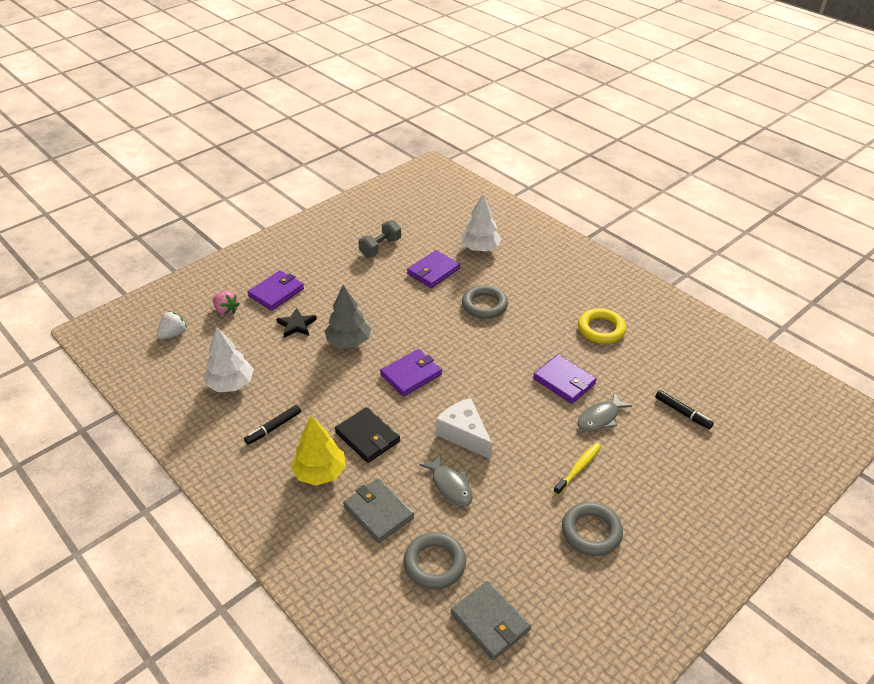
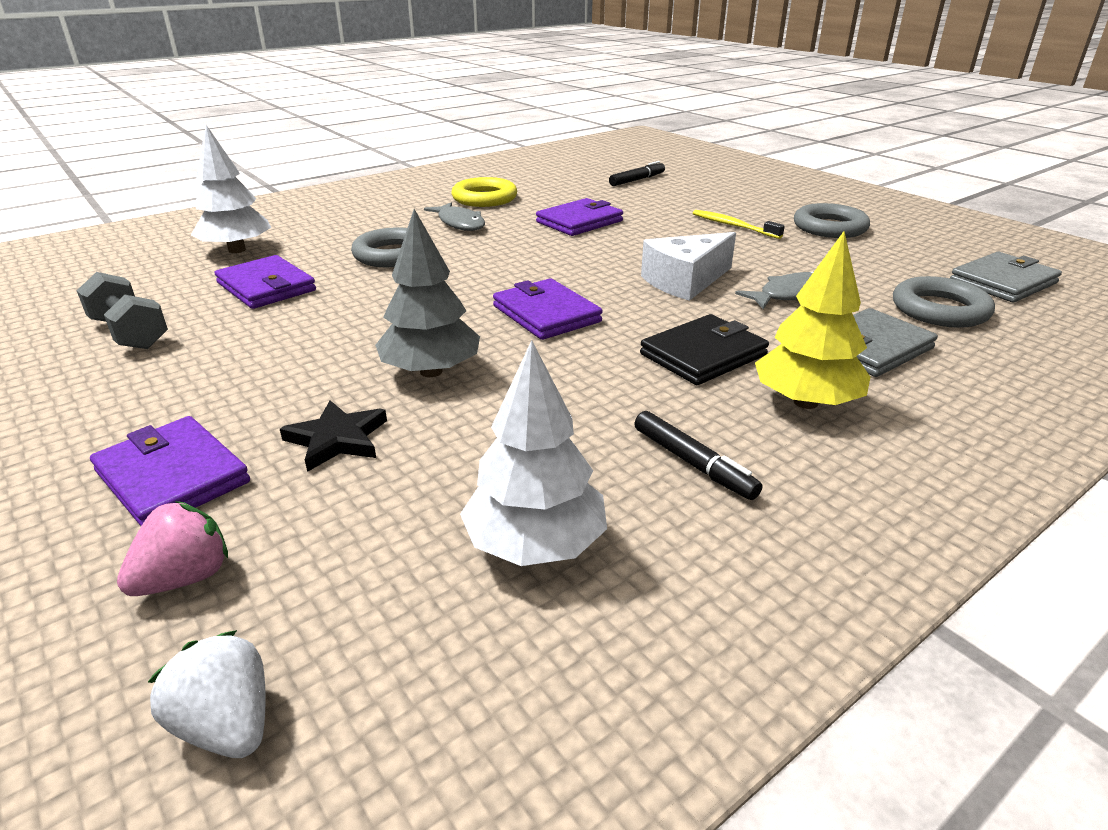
camera: 85 degrees left, 10 degrees down
grey fish [578,392,632,432] -> grey fish moved to [424,203,485,231]

